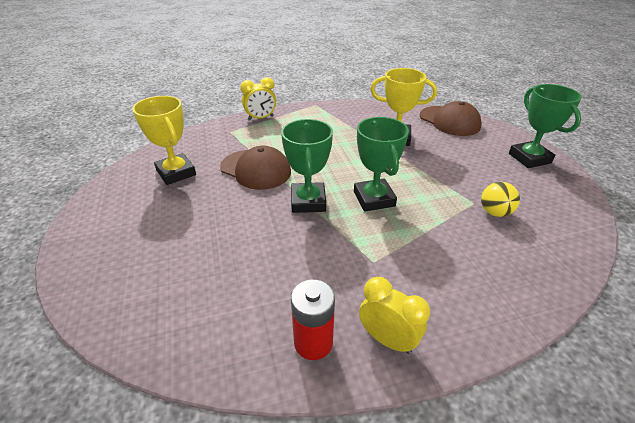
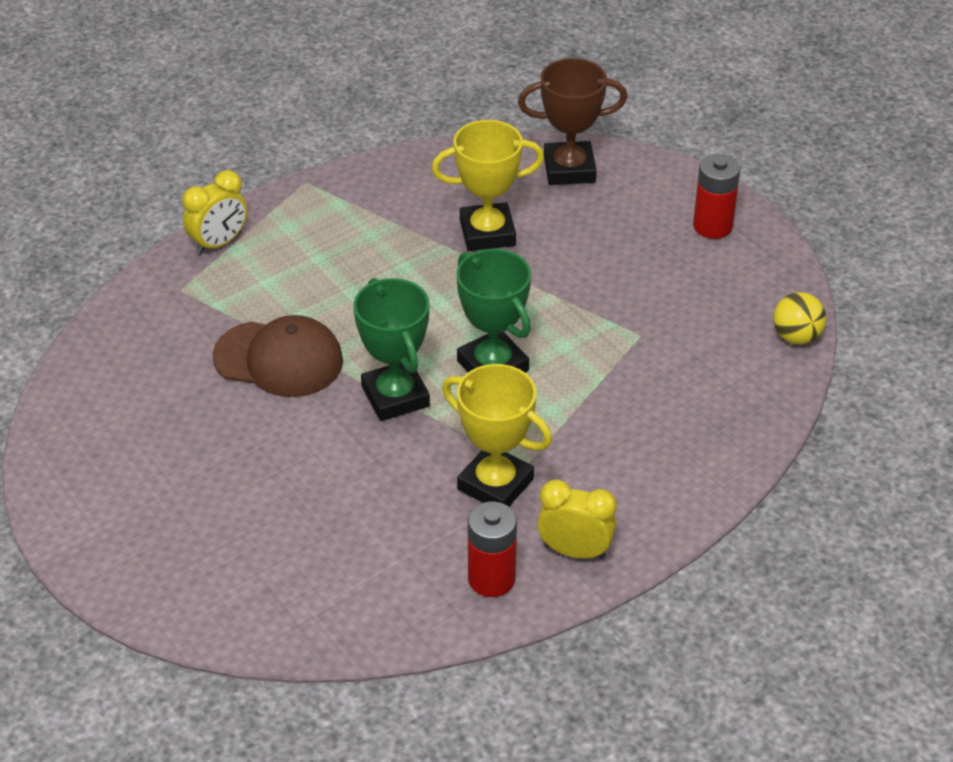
camera: 20 degrees left, 5 degrees up
yellow trophy [132,96,196,185] -> yellow trophy moved to [442,364,552,506]
brown cap [420,101,482,136] -> brown trophy [518,58,627,185]
yellow ball [481,182,520,217] -> yellow ball moved to [773,292,826,344]
green trophy [509,84,582,168] -> red battery [693,154,740,239]

